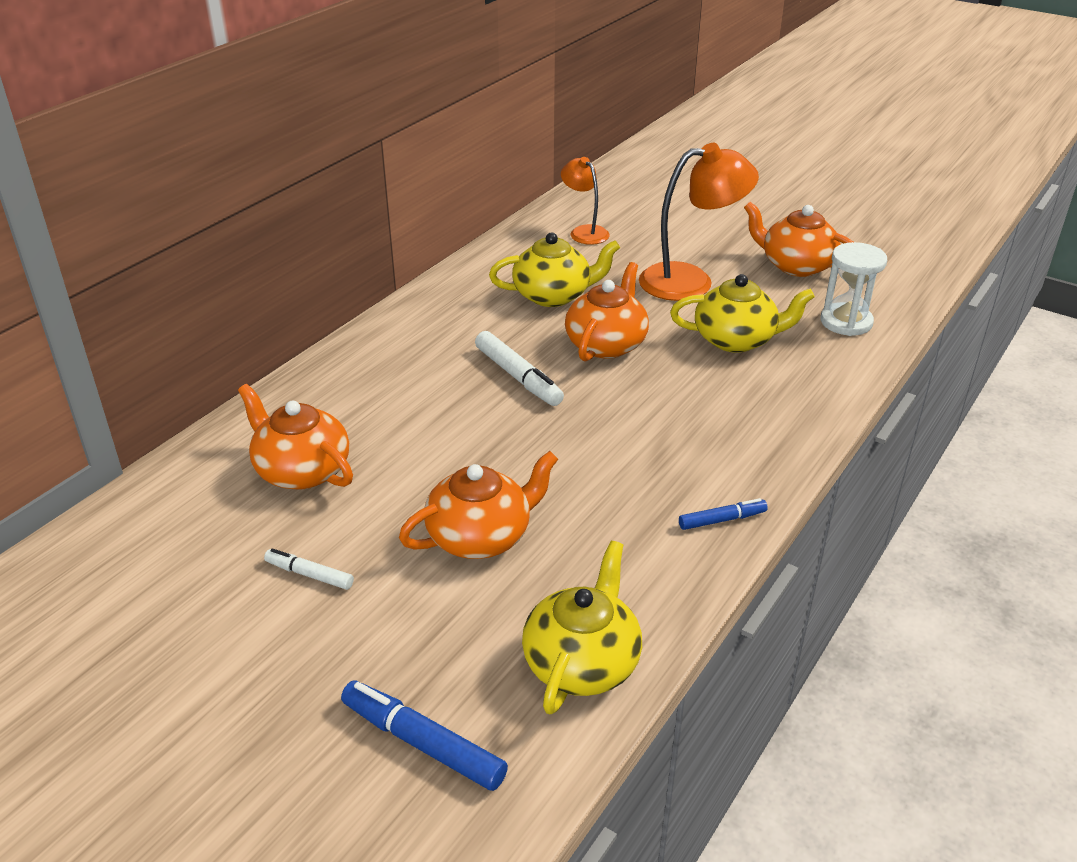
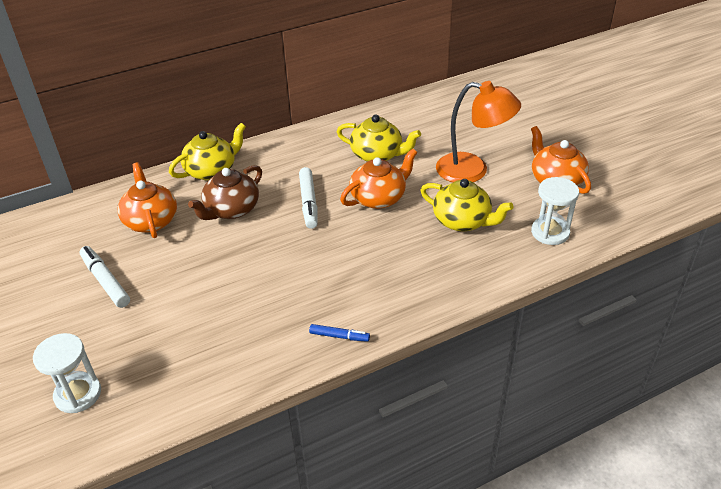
camera: 30 degrees right, 5 degrees up
white marker [264,549,354,590] -> white marker [80,246,130,308], size x1.67
blue marker [341,680,508,791] -> white hourglass [33,333,101,413]
orange teapot [399,451,558,559] -> none
yellow teapot [522,541,642,714] -> yellow teapot moved to [169,123,246,180]
orange lamp [561,157,610,245] -> none
none -> brown teapot [188,165,262,220]

